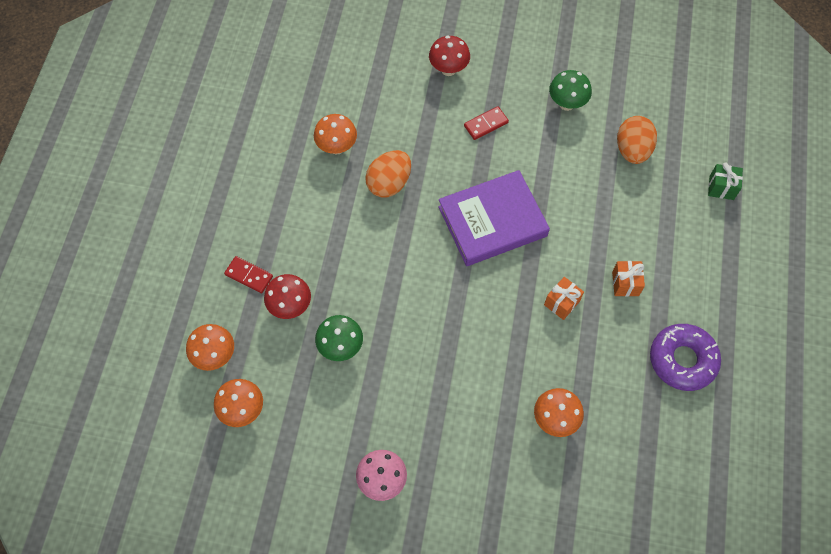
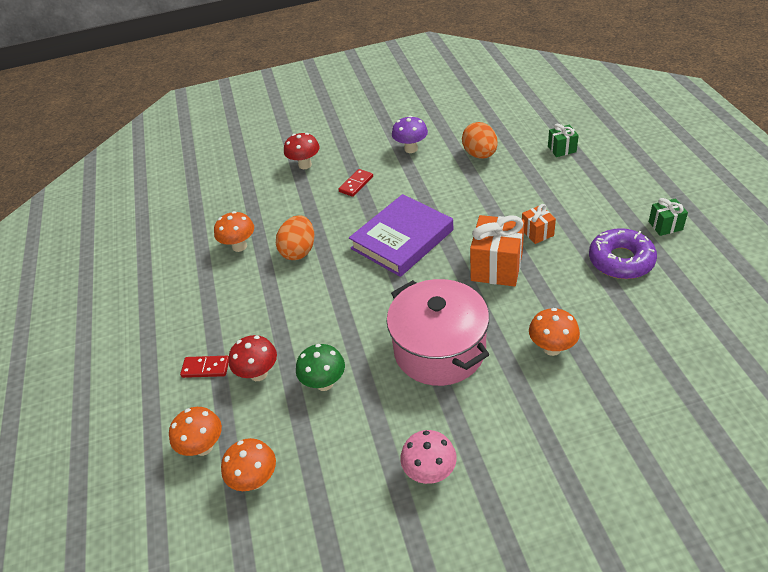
camera: 20 degrees left, 20 degrees down
orange gift [544,277,584,320] -> orange gift [470,215,525,287], size x1.89
green mushroom [549,70,592,111] -> purple mushroom [392,116,428,153]
none -> pink pot [387,279,489,386]
none -> green gift [649,198,688,236]

